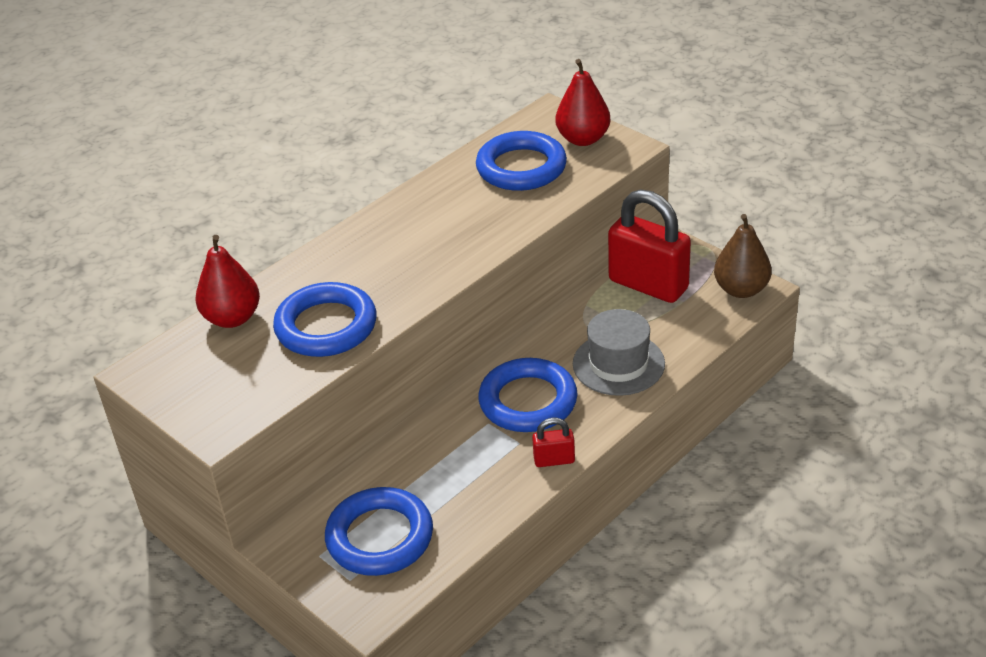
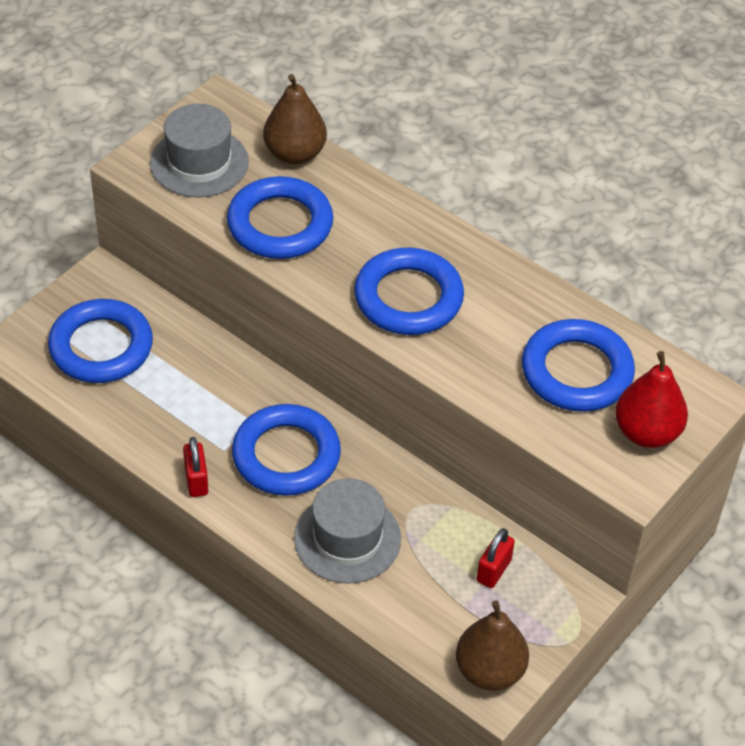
camera: 80 degrees right, 10 degrees up
red pear [196,235,260,328] -> brown pear [263,74,327,164]
red padlock [608,189,691,303] -> red padlock [476,528,515,588], size x0.45
none -> grey hat [150,104,249,198]
none -> blue ring [354,248,464,335]

